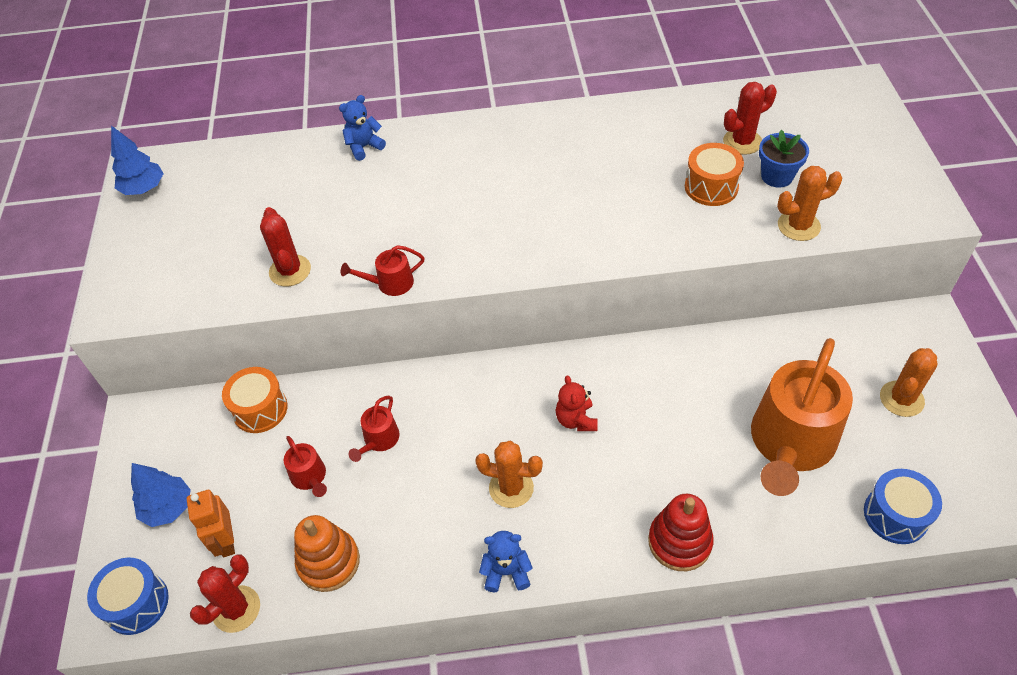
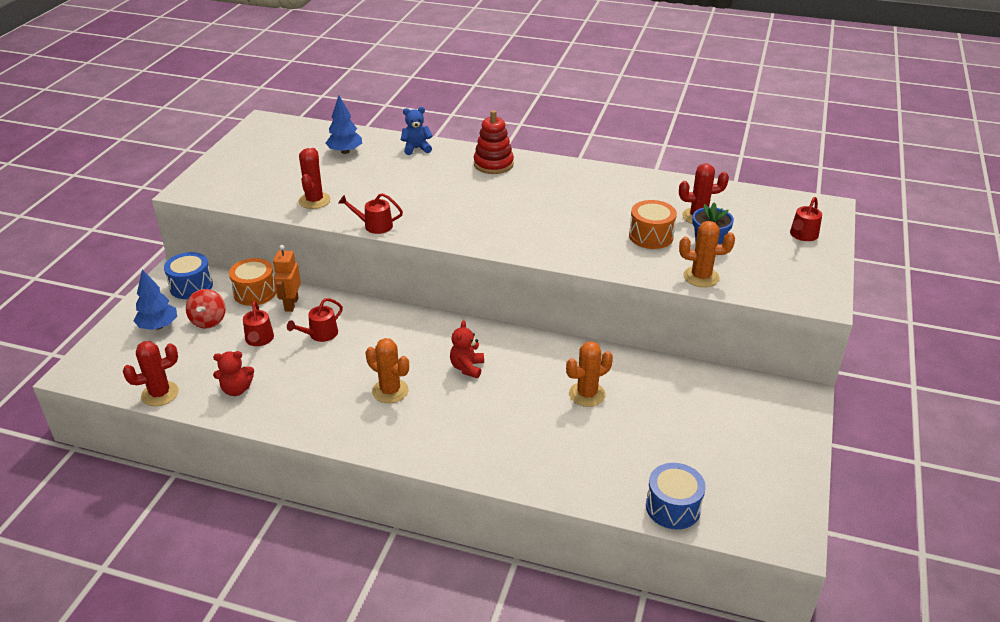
camera: 20 degrees right, 15 degrees down
blue drum [87,558,169,635] -> blue drum moved to [164,252,213,299]
blue tree [111,125,164,195] -> blue tree moved to [326,96,362,154]
orange robot [187,490,235,557] -> orange robot moved to [273,245,301,312]
orange stacking toy [294,515,360,592] -> red teddy bear [213,351,254,396]
blue teddy bear [479,531,533,592] -> none
red stacking toy [648,494,714,571] -> red stacking toy moved to [474,110,514,174]
orange watering can [751,338,853,496] -> none
orange cactus [880,348,937,417] -> orange cactus moved to [566,341,613,407]
none -> red spinning top [186,289,226,329]
none -> red watering can [790,197,822,241]

